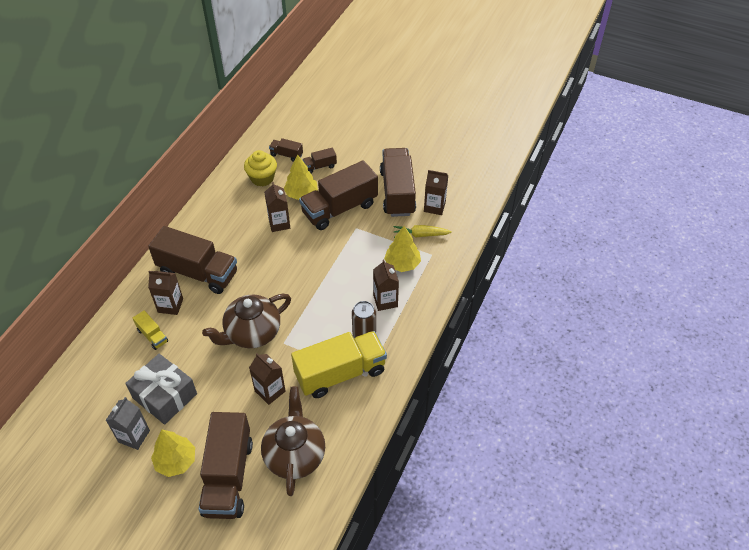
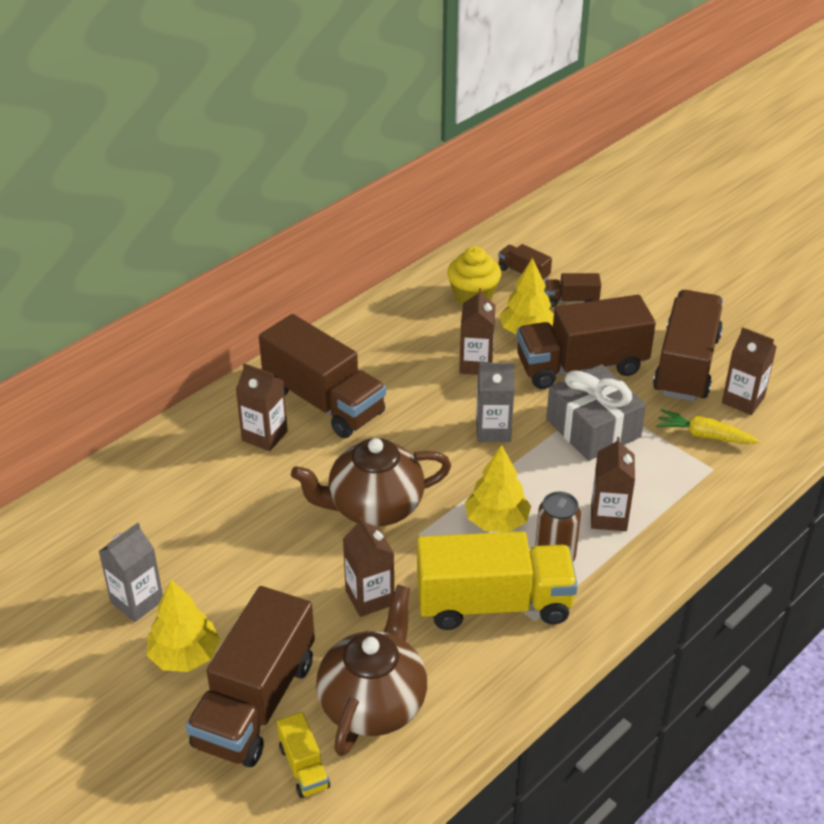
camera: 20 degrees right, 10 degrees down
grey gift [125,354,197,425] -> grey gift moved to [546,364,646,461]
yellow truck [133,310,168,350] -> yellow truck moved to [277,712,330,798]
yellow tree [384,226,421,272] -> yellow tree moved to [465,445,531,532]
none -> grey carton [476,363,515,442]

